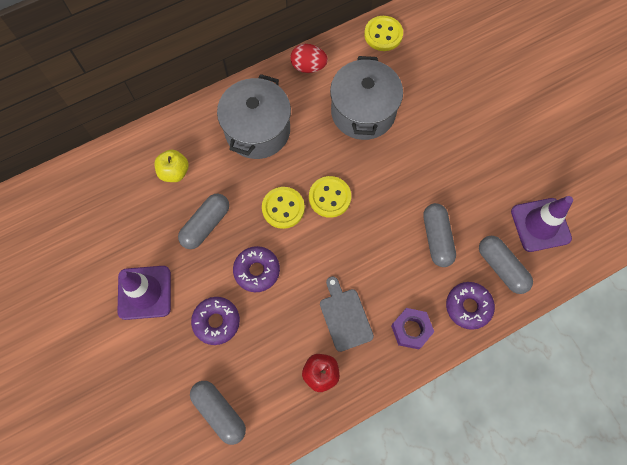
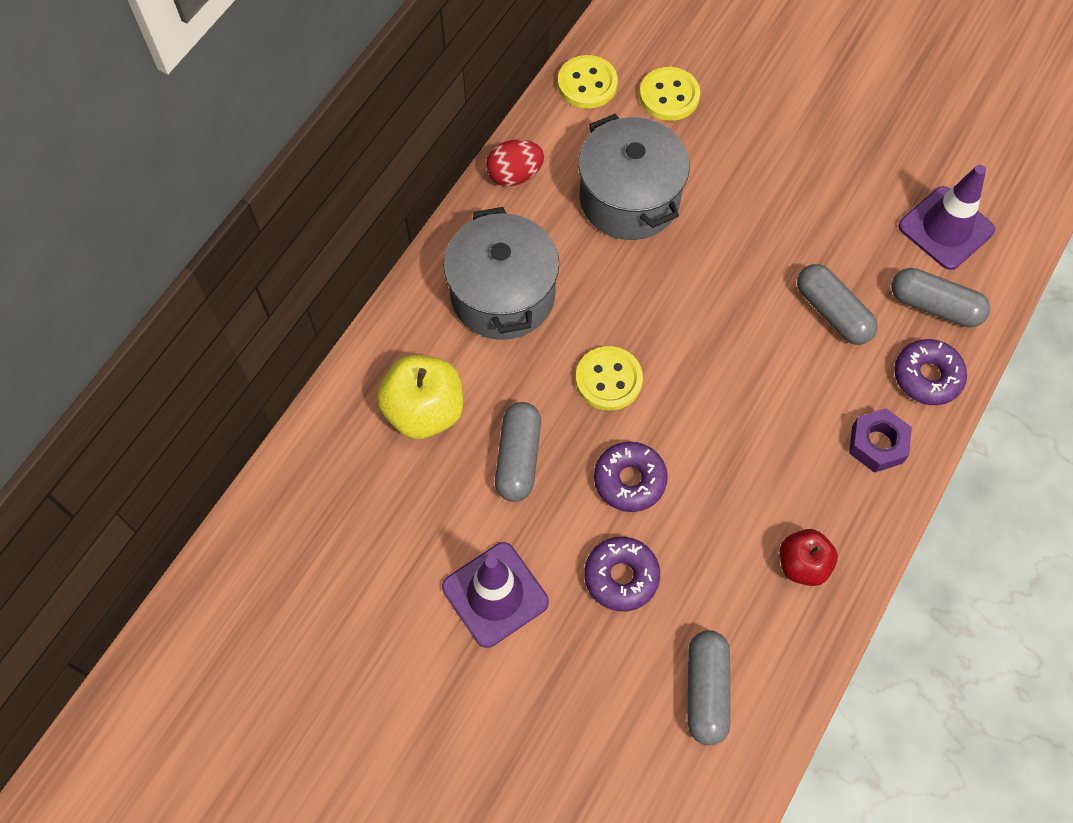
camera: 30 degrees left, 5 degrees down
yellow apple [154,150,189,182] -> yellow apple [377,355,463,439], size x1.57
grey capsule [190,381,246,445] -> grey capsule turned 75 degrees clockwise [688,630,730,745]
yellow button [309,176,351,218] -> yellow button moved to [639,67,700,121]
grey cutting board [320,276,374,352] -> none

